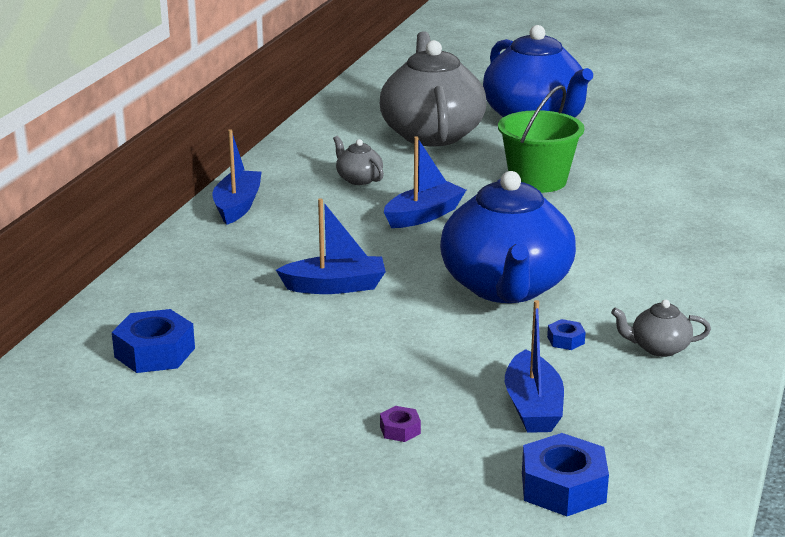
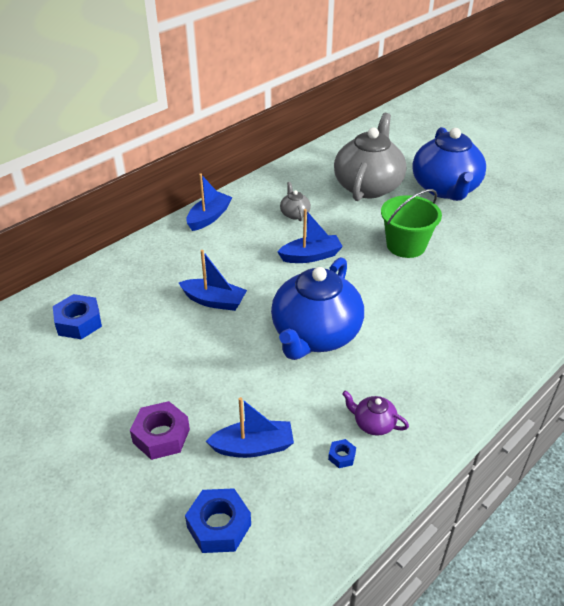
camera: 25 degrees right, 15 degrees up
purple nut [380,406,421,442] -> purple nut [130,401,190,460], size x2.06
blue boat [505,300,564,433] -> blue boat turned 120 degrees counterclockwise [206,397,294,458]
blue nut [547,319,586,350] -> blue nut moved to [328,439,356,468]
grey teapot [611,299,711,357] -> purple teapot [342,390,409,436]

